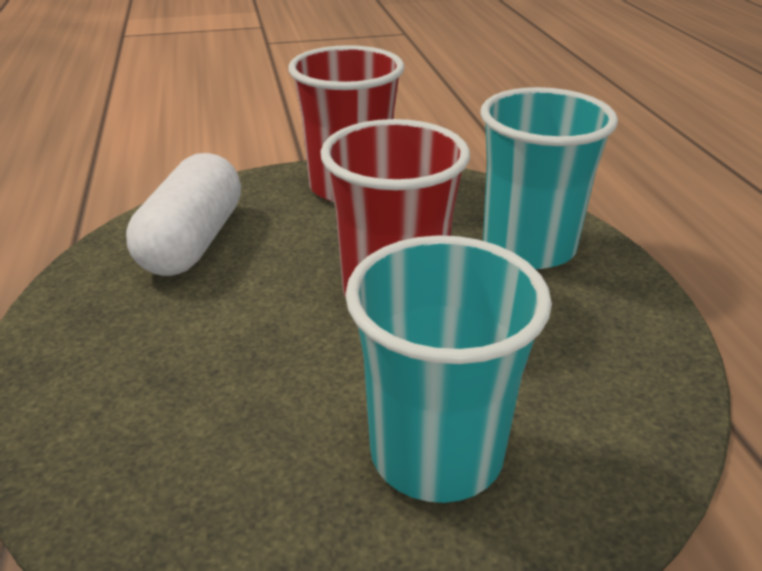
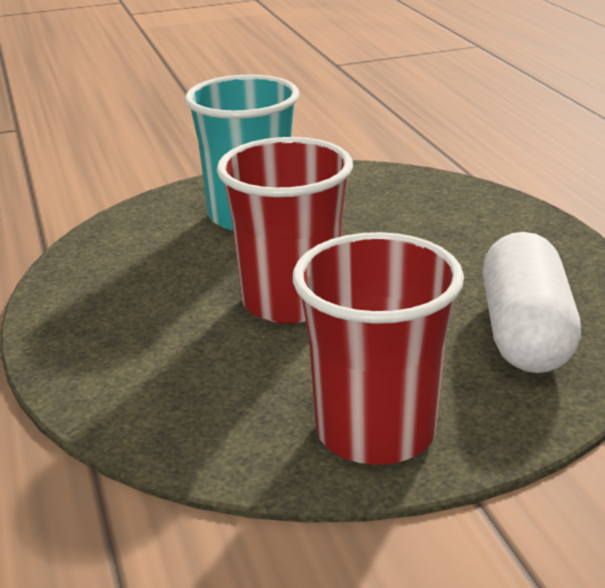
camera: 175 degrees right, 5 degrees down
turquoise cup [480,87,618,269] -> none

